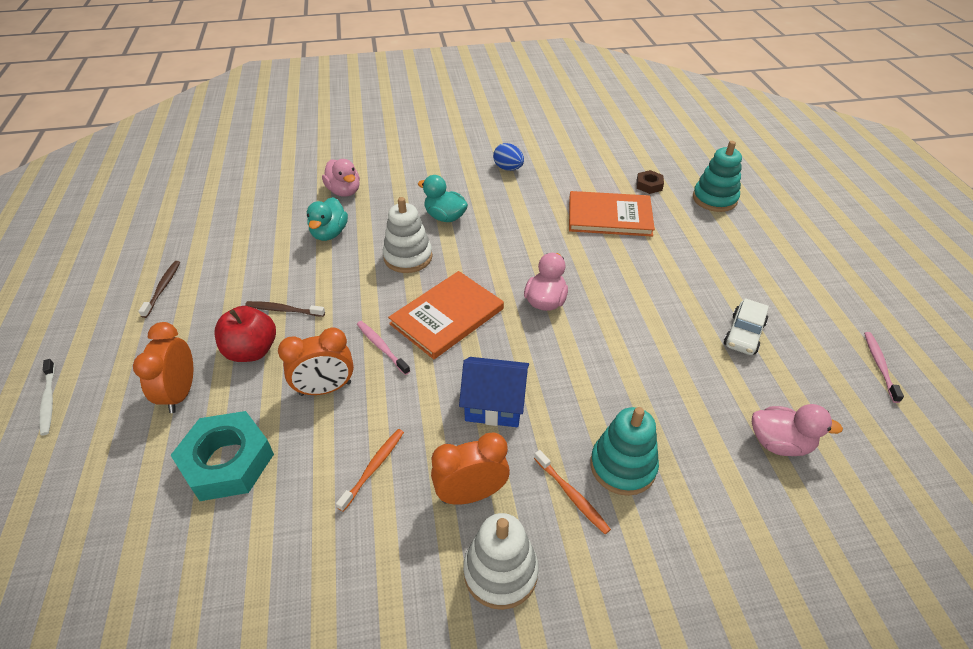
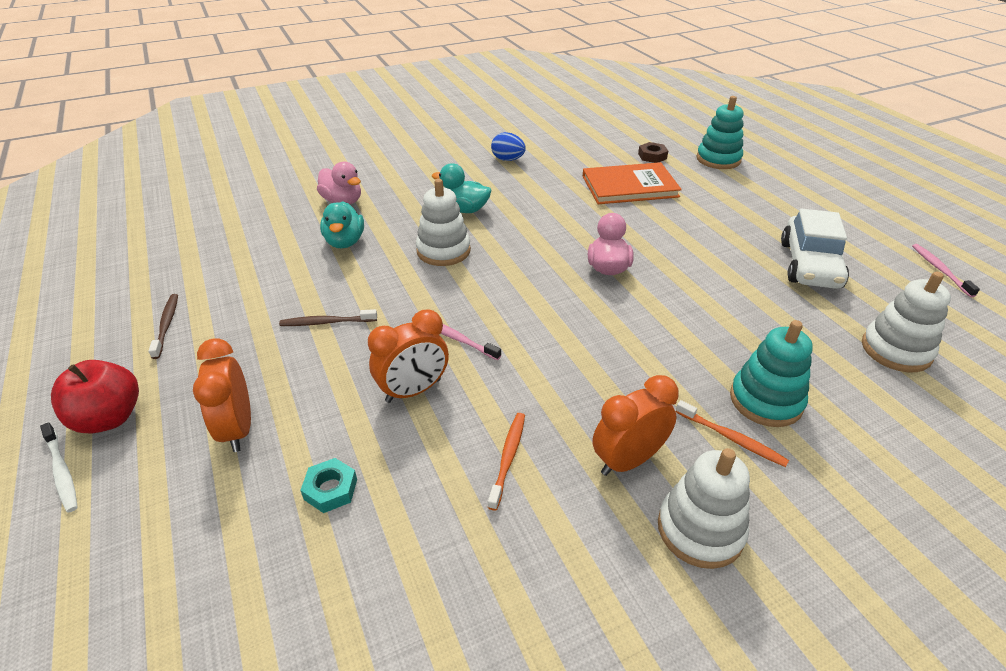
camera: 15 degrees left, 5 degrees down
turquoise nut [171,411,274,501] -> turquoise nut [300,458,357,513], size x0.49
red apple [214,306,276,362] -> red apple moved to [51,360,139,433]
orange book [388,271,504,359] -> none
blue house [459,357,529,427] -> none
white car [724,298,769,355] -> white car [781,209,849,289], size x1.56
pink duck [752,404,843,456] -> white stacking toy [862,272,951,372]

